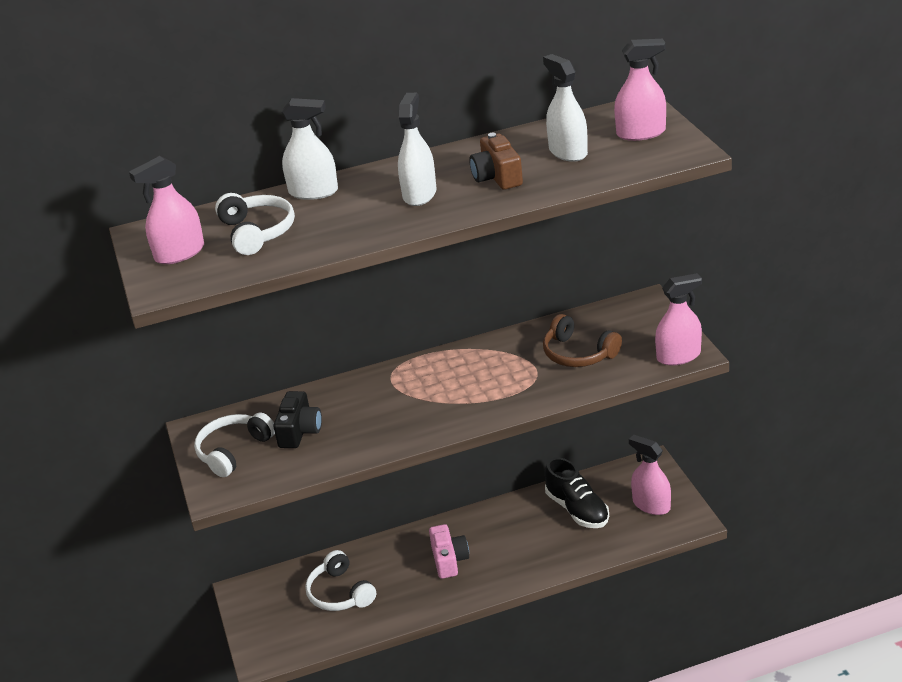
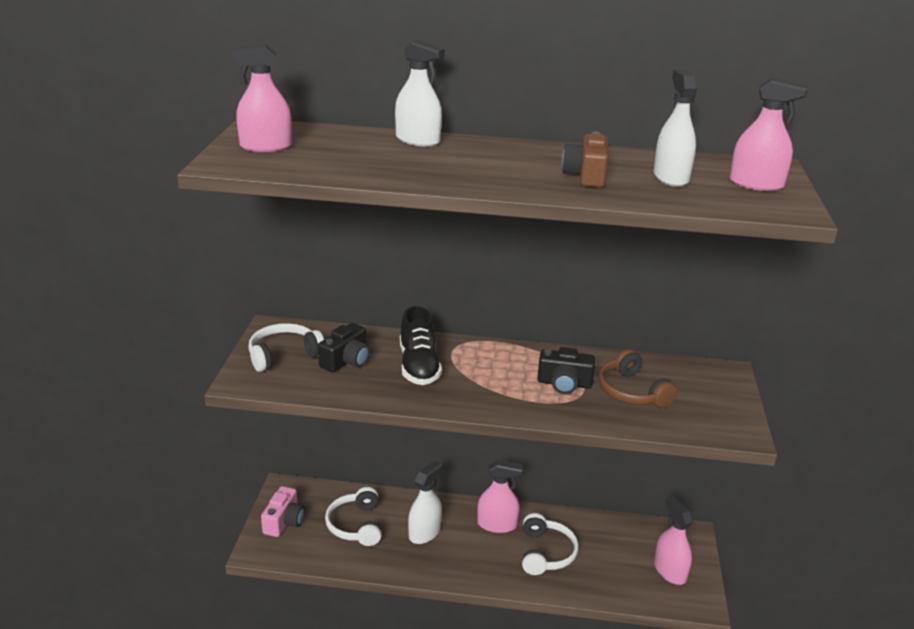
camera: 20 degrees right, 5 degrees down
white headphones [215,193,295,255] -> white headphones moved to [522,513,579,575]
white spray bottle [398,93,437,206] -> white spray bottle moved to [408,460,442,544]
pink camera [429,524,469,579] -> pink camera moved to [261,486,305,537]
black shoe [545,457,609,528] -> black shoe moved to [400,306,442,385]
pink spray bottle [655,273,702,366] -> pink spray bottle moved to [477,460,523,533]
none -> black camera [537,347,595,394]

